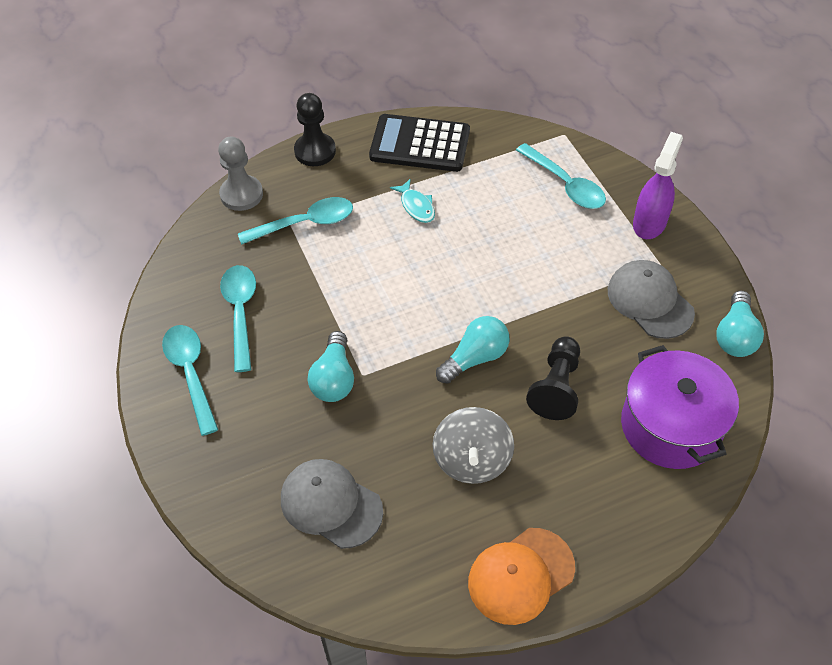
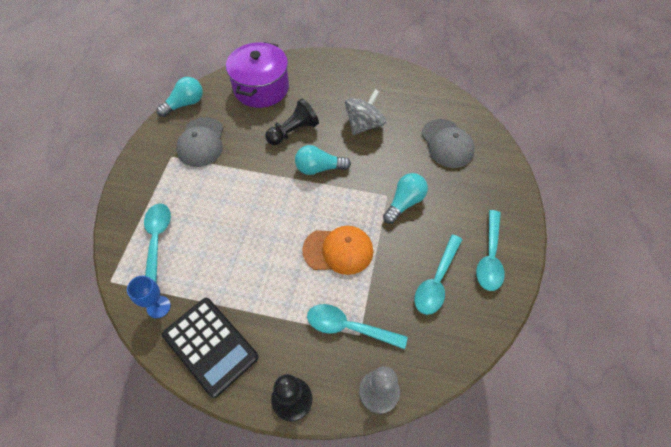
camera: 145 degrees left, 5 degrees up
turquoise fish [390,179,435,223] -> none
orange cap [468,528,575,625] -> orange cap moved to [302,226,373,275]
purple spray bottle [633,132,683,239] -> none
none -> blue goblet [127,276,171,318]

